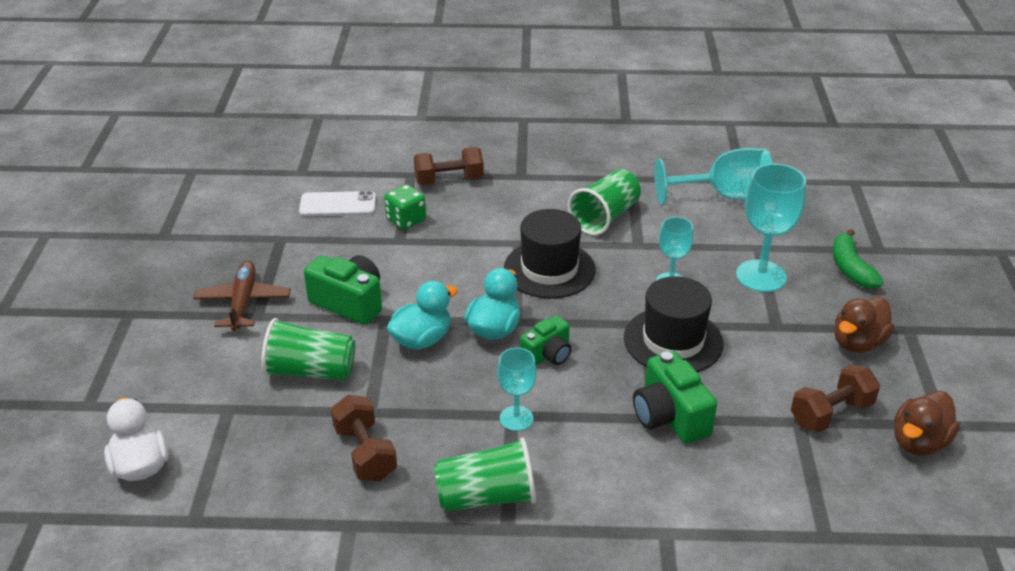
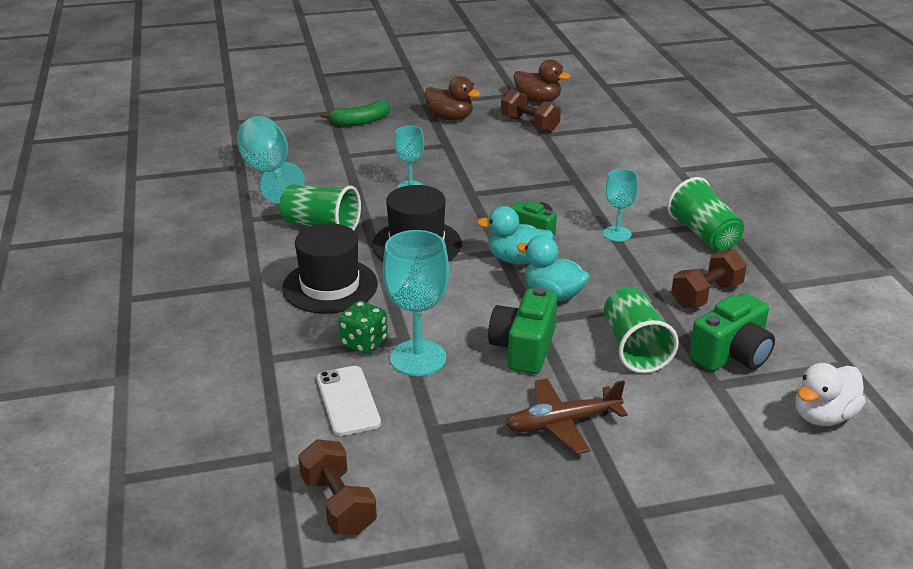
camera: 105 degrees left, 5 degrees down
brown dumbbell [414,147,484,185] -> brown dumbbell moved to [298,439,377,535]
black hat [624,276,724,372] -> black hat moved to [282,223,378,314]
green camera [633,351,717,444] -> green camera moved to [689,293,775,371]
turquoise goblet [736,164,806,292] -> turquoise goblet moved to [383,230,449,376]

